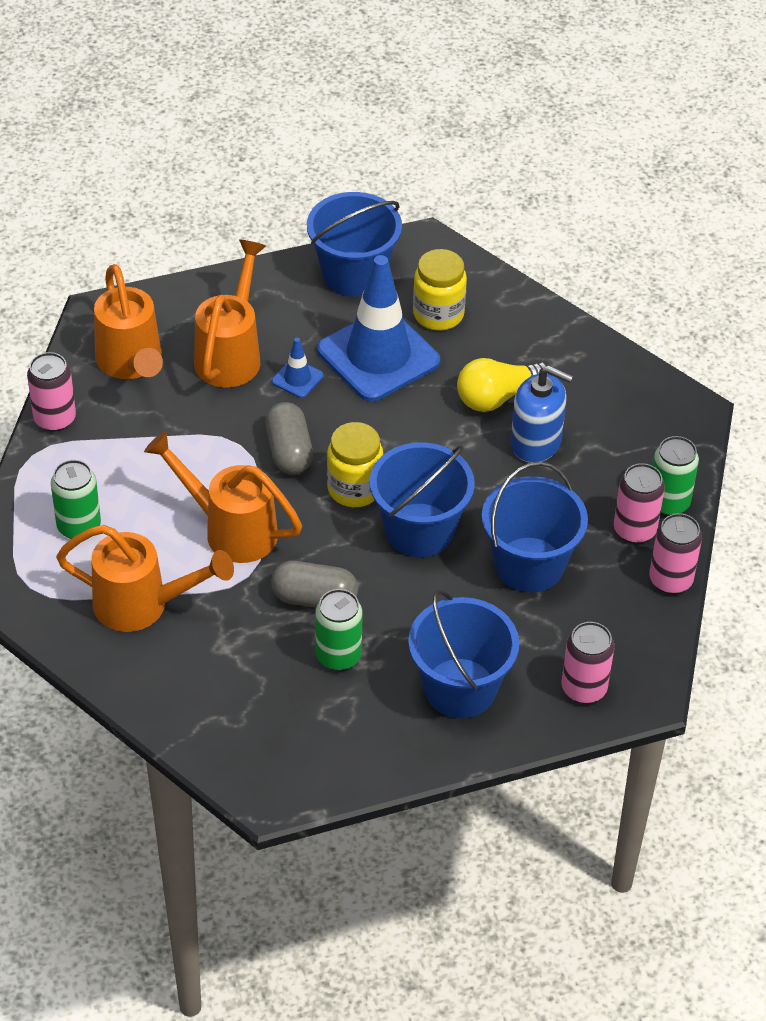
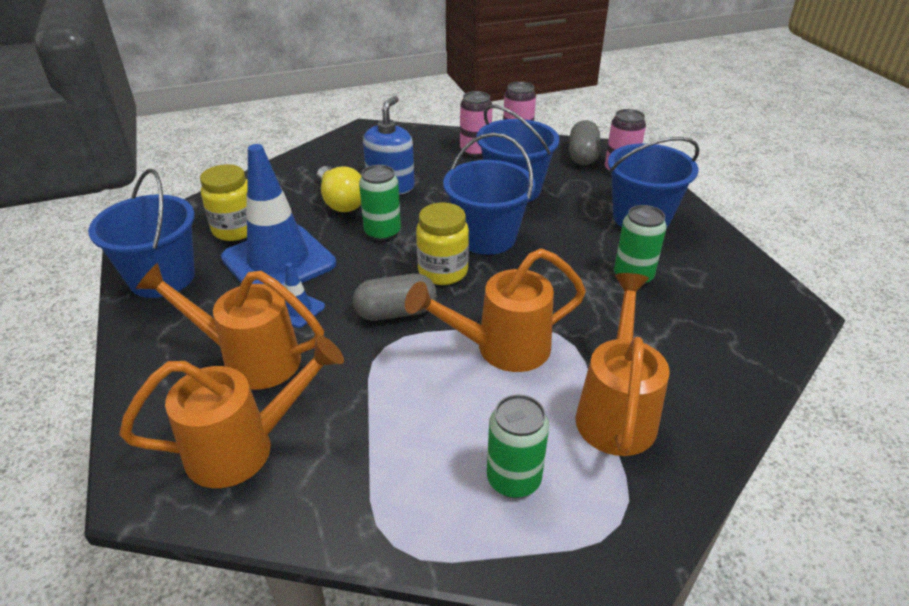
camera: 90 degrees left, 10 degrees down
pink can [27,352,76,432] -> none
orange watering can [144,431,302,563] -> orange watering can turned 45 degrees clockwise [405,248,586,372]
grey capsule [271,561,358,608] -> grey capsule moved to [569,120,600,165]
green can [653,436,699,516] -> green can moved to [359,165,401,241]

